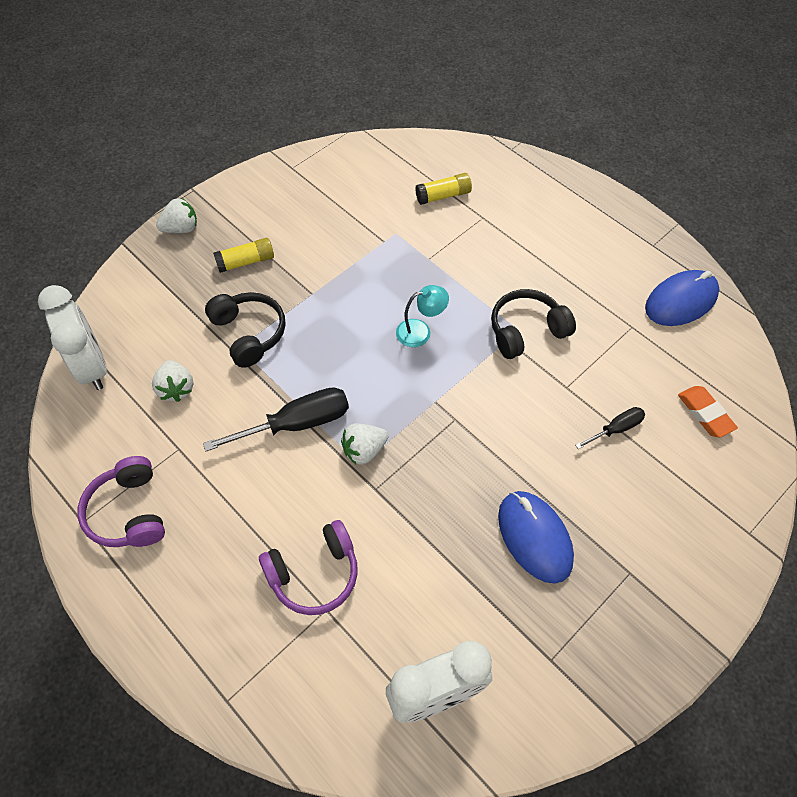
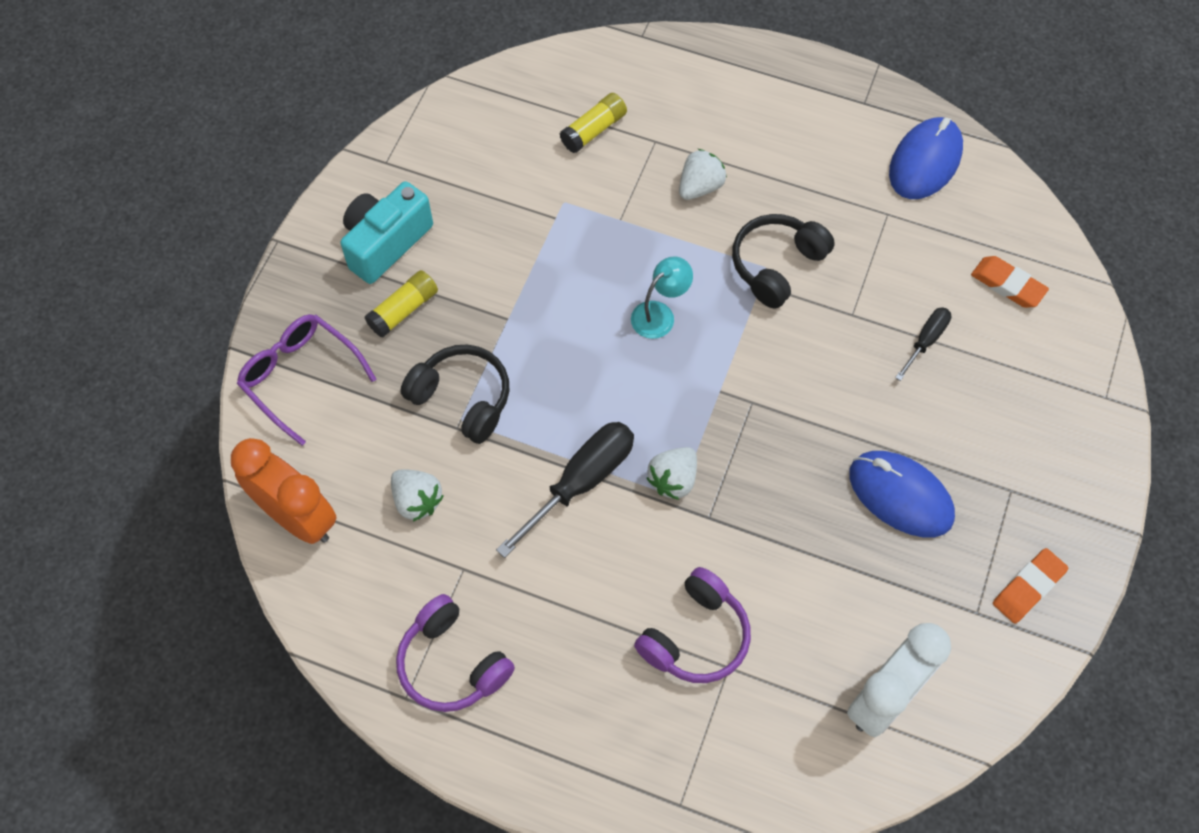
camera: 25 degrees left, 5 degrees up
white clock [38,285,107,390] -> orange clock [231,438,337,544]
white strawberry [156,198,197,233] -> white strawberry moved to [679,149,727,200]
none -> purple glasses [237,314,376,446]
none -> turquoise camera [340,181,433,284]
none -> orange eraser [993,548,1068,624]

